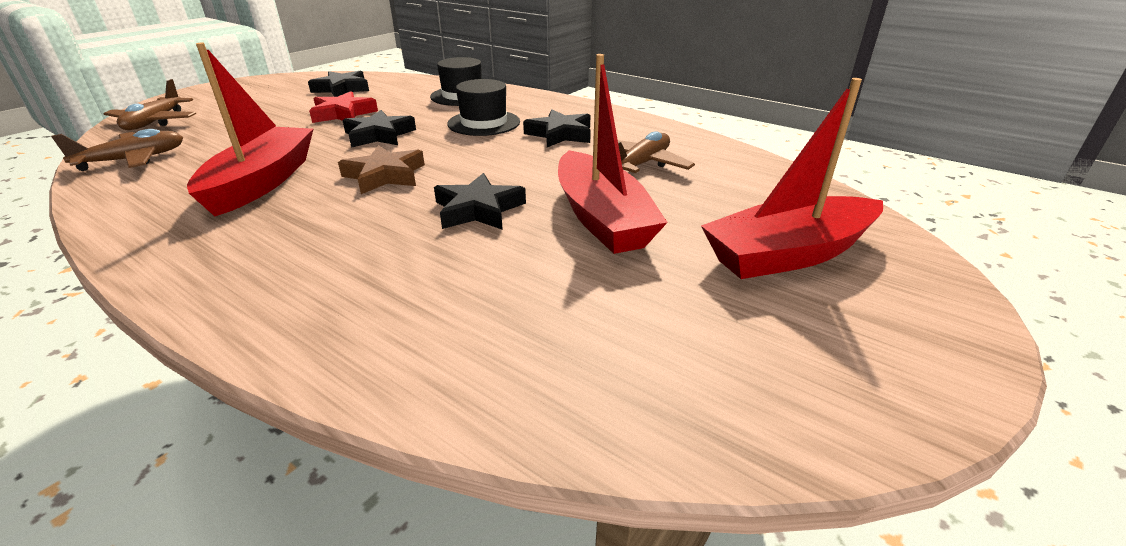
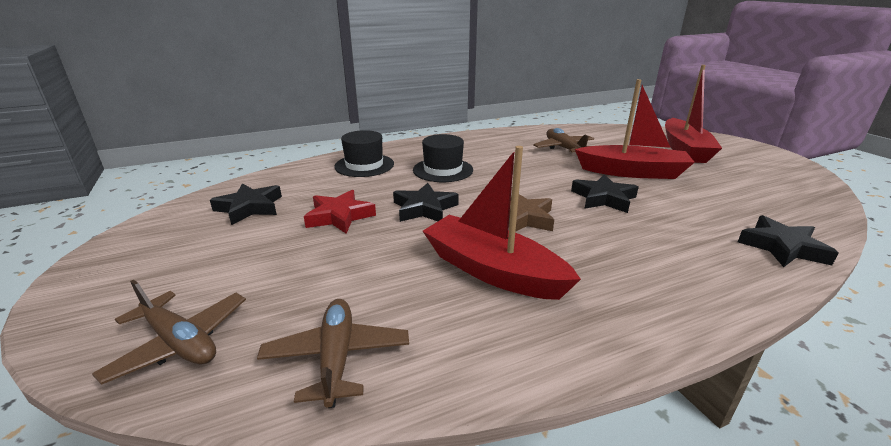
camera: 60 degrees left, 5 degrees down
black star [523,110,591,147] -> black star moved to [738,215,839,267]

